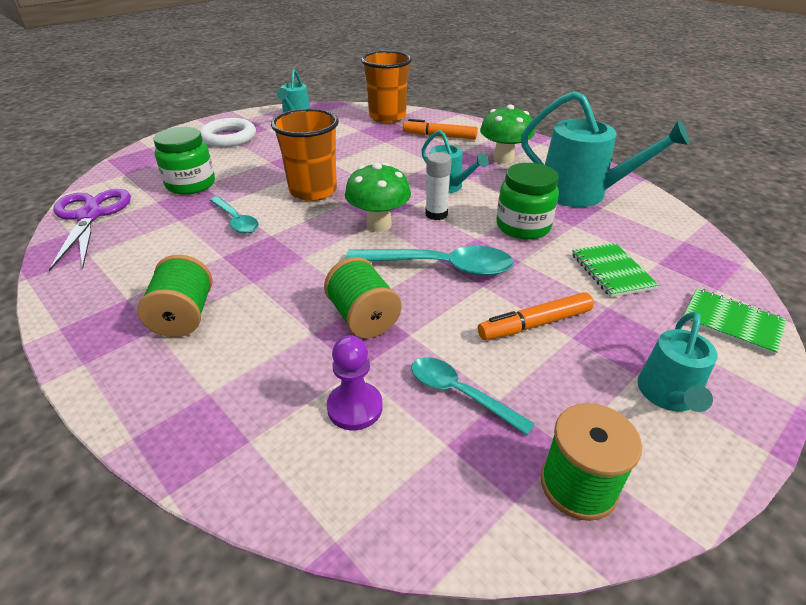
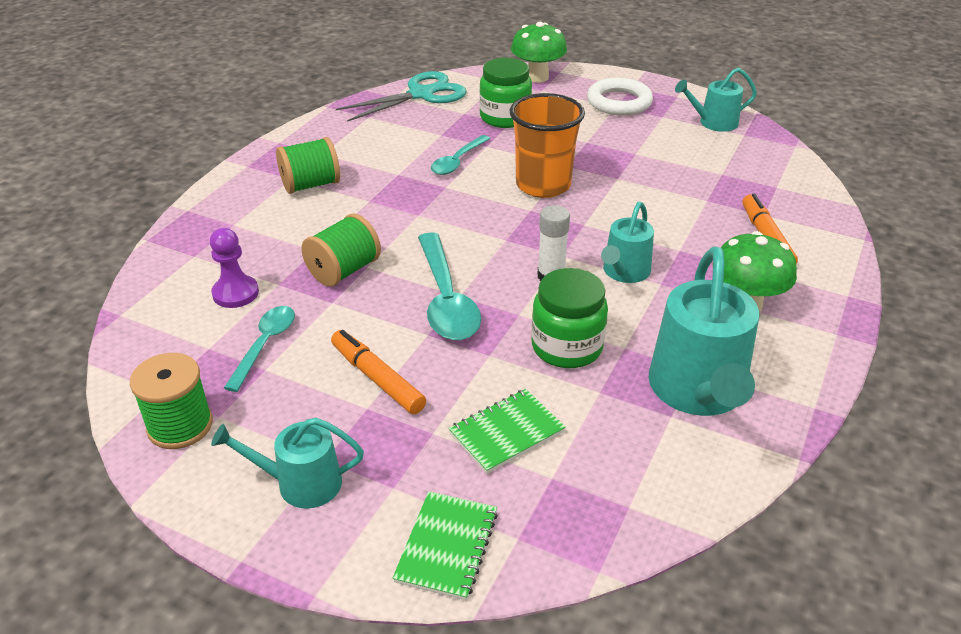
camera: 70 degrees right, 0 degrees up
purple scissors [49,189,131,271] -> turquoise scissors [336,71,467,122]
green mushroom [345,163,411,232] -> green mushroom moved to [511,22,567,83]
orange cup [361,51,412,123] -> none

